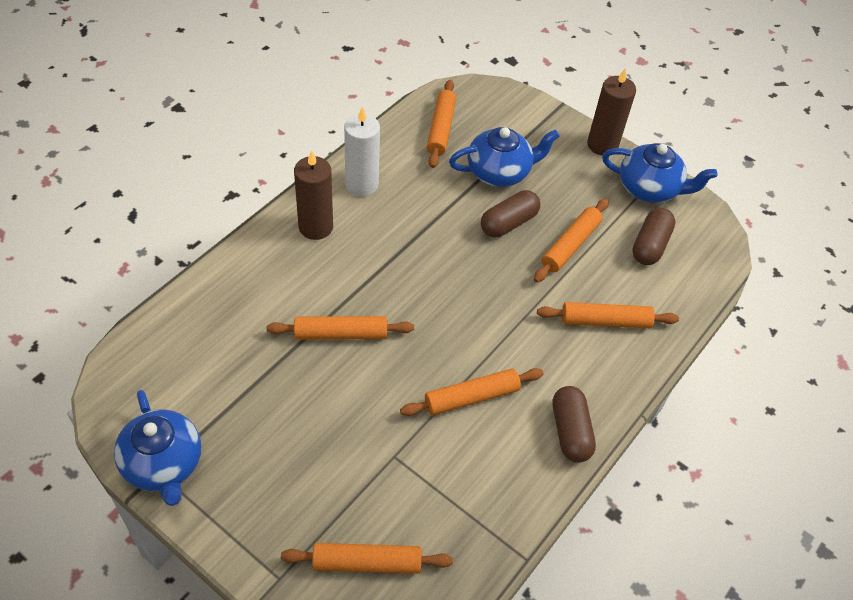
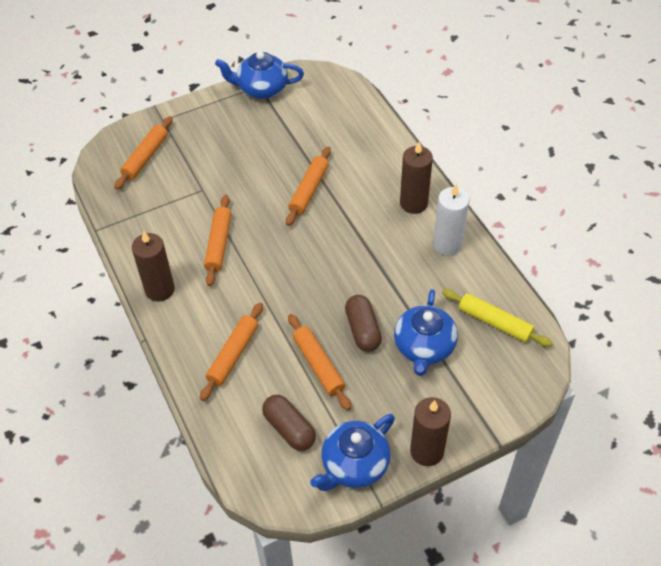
camera: 120 degrees right, 0 degrees up
orange rolling pin [427,80,456,168] -> yellow rolling pin [442,289,553,347]
brown capsule [553,386,596,463] -> brown candle [132,231,175,302]

